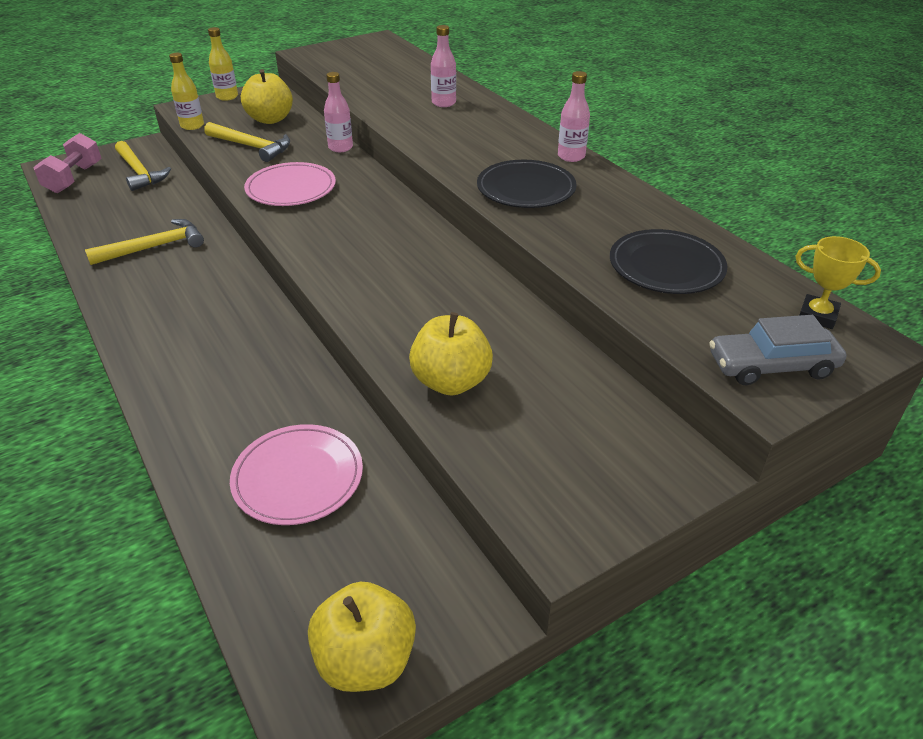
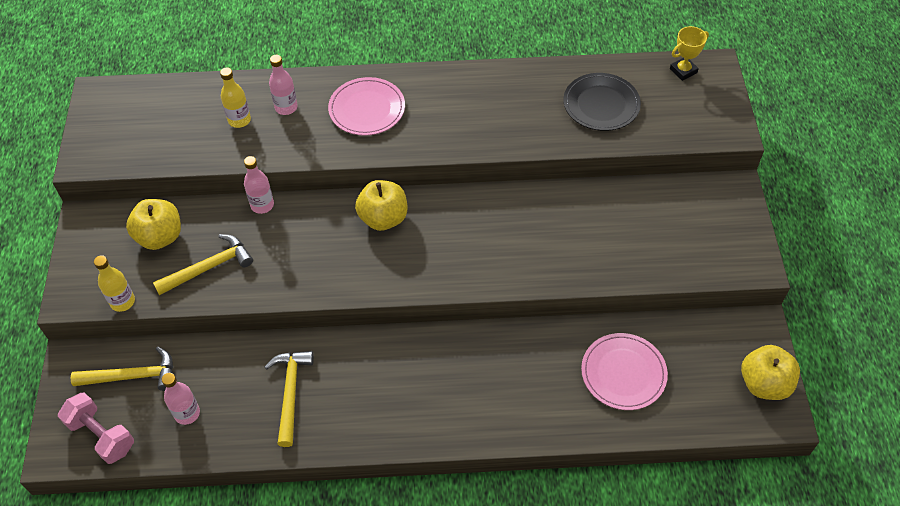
camera: 60 degrees left, 15 degrees up
yellow bottle [208,27,238,101] -> yellow bottle moved to [220,67,251,128]
pink plate [244,162,336,206] -> pink plate moved to [328,77,405,136]
yellow apple [409,312,493,395] -> yellow apple moved to [355,180,407,231]
black plate [477,160,577,208] -> none
pink bottle [558,71,590,162] -> pink bottle moved to [162,373,200,425]
grey car [709,315,847,385] -> none

